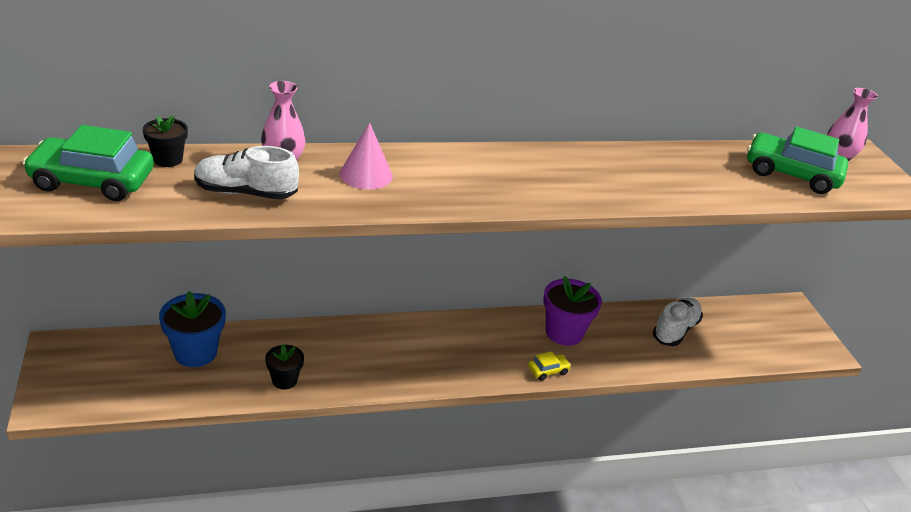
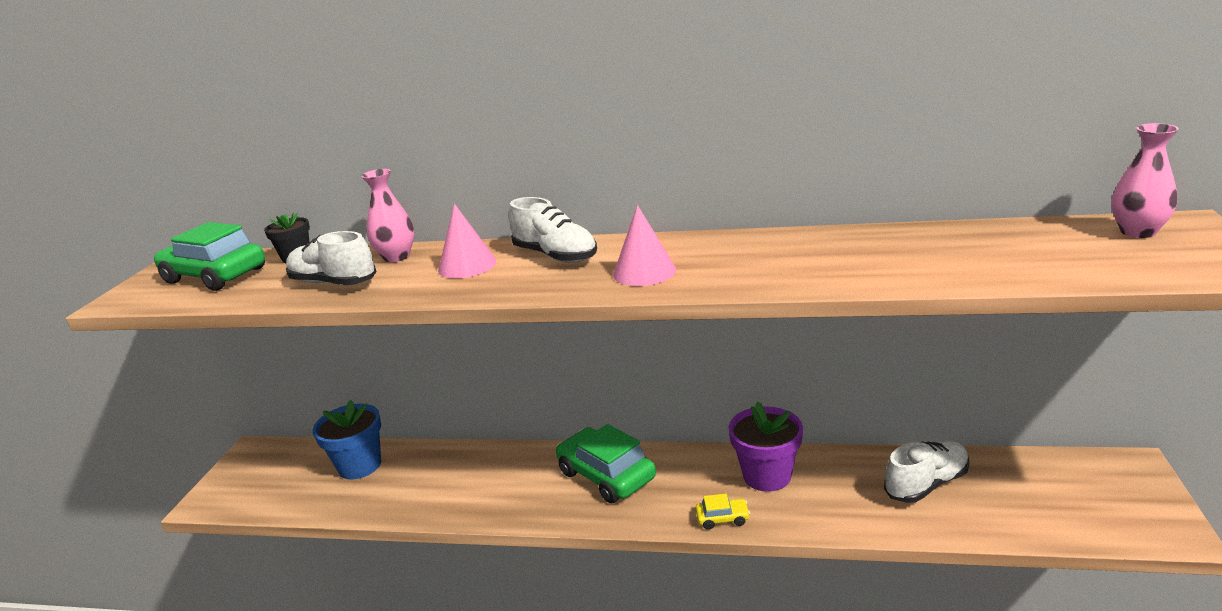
camera: 30 degrees right, 10 degrees down
black flower pot [265,344,304,389] -> none
green car [747,127,848,194] -> green car moved to [556,424,656,503]
none -> white shoe [509,197,597,263]
none -> pink cone [613,205,676,286]

